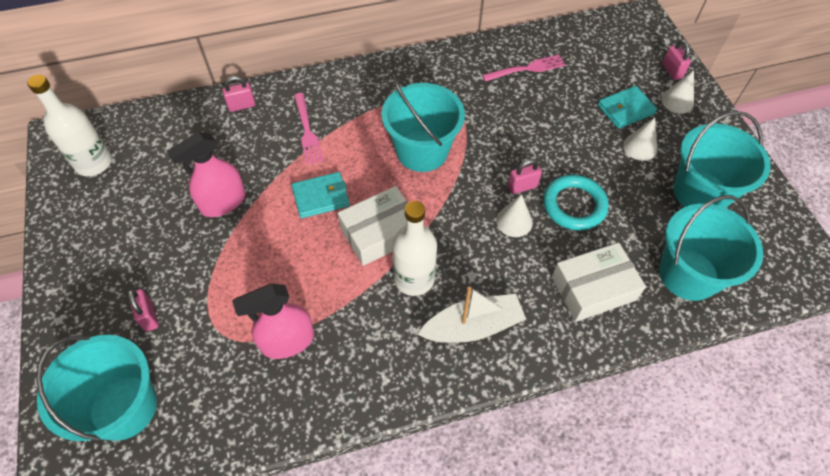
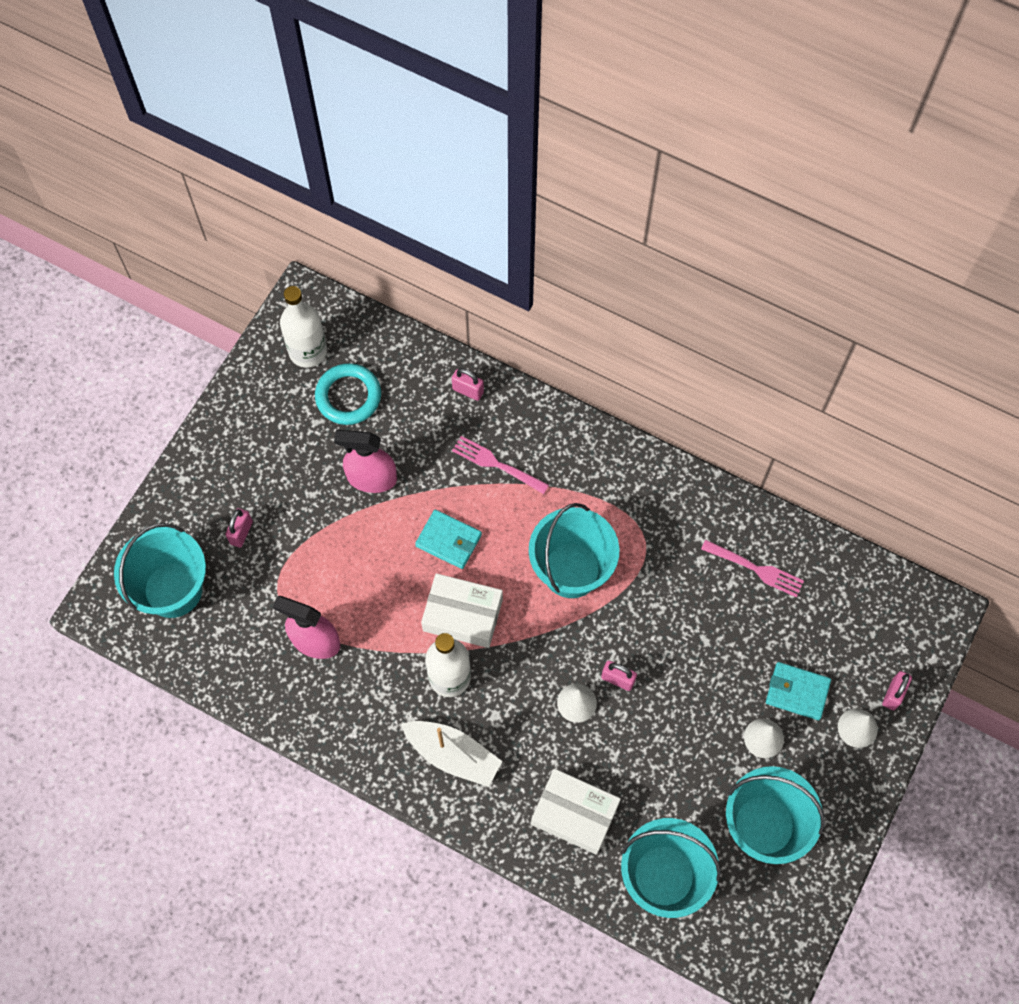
camera: 45 degrees right, 10 degrees up
pink fork [294,93,323,165] -> pink fork turned 90 degrees clockwise [452,436,549,494]
turquoise ring [543,175,608,231] -> turquoise ring moved to [315,363,381,425]

